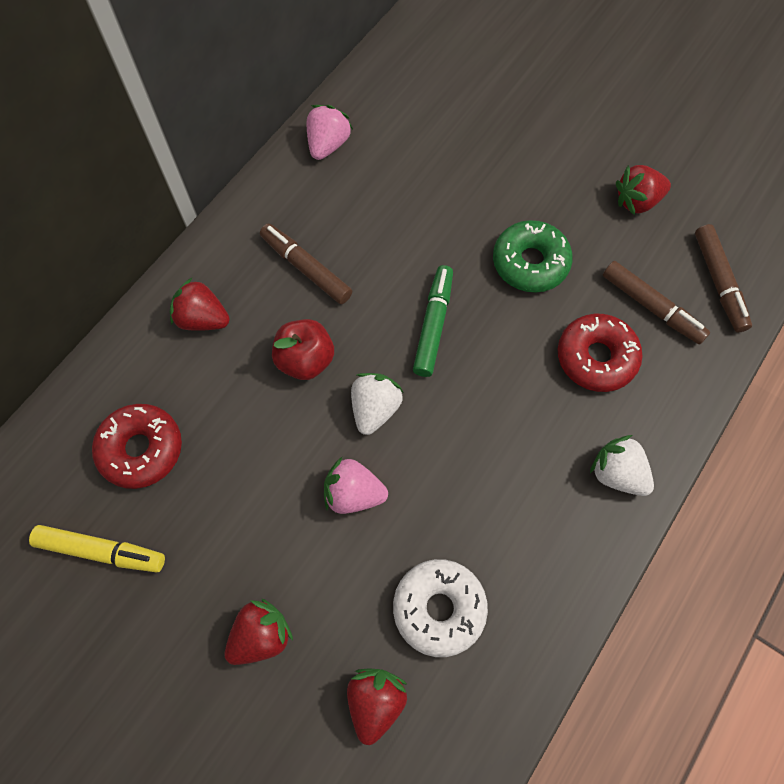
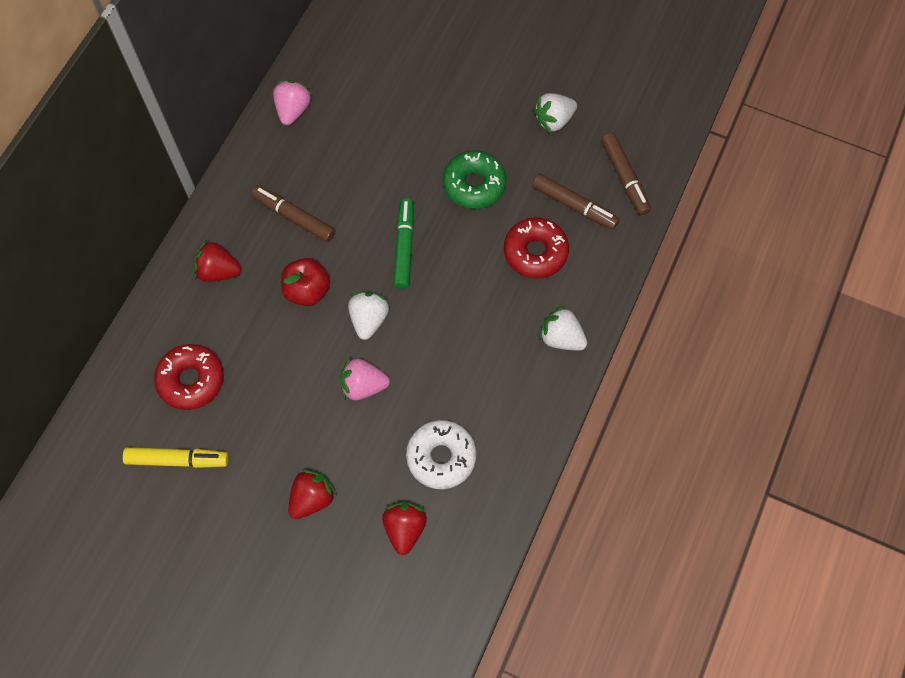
camera: 10 degrees left, 0 degrees up
red strawberry [616,165,671,215] -> white strawberry [533,93,577,133]

